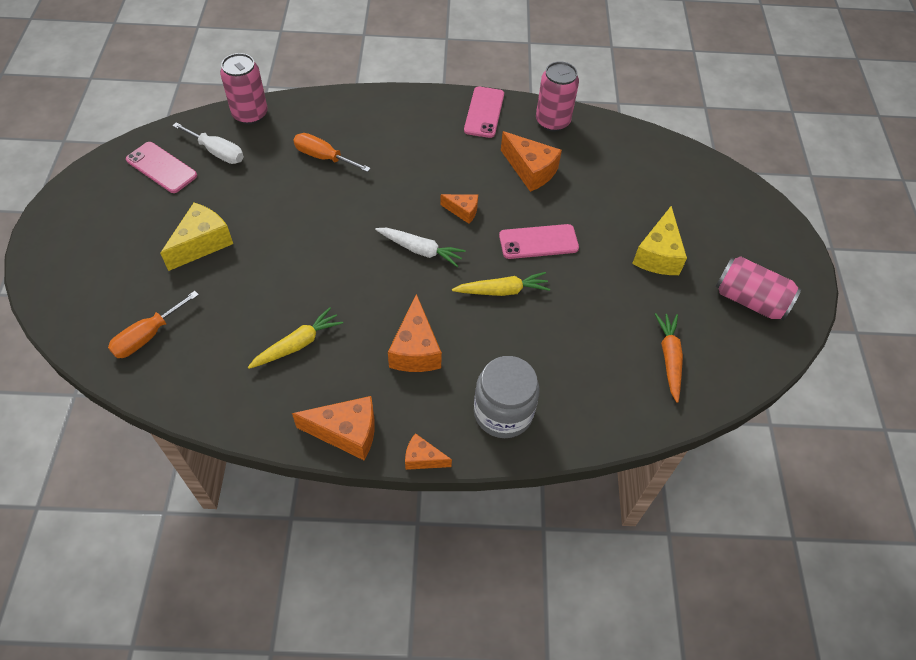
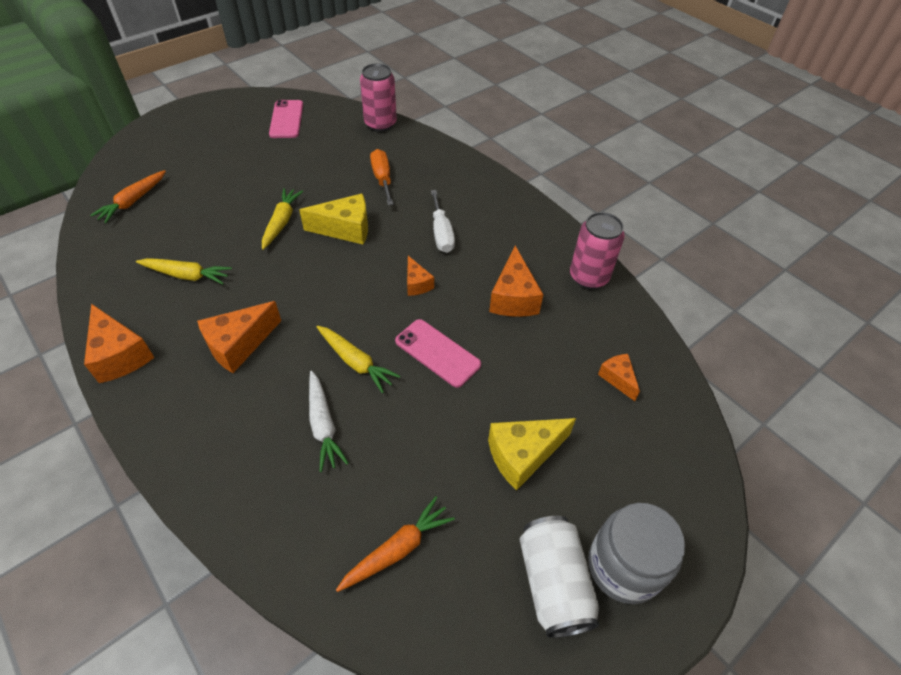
camera: 50 degrees right, 5 degrees down
orange screwdriver [108,291,199,358] -> orange carrot [90,170,166,223]
yellow cheese [160,203,233,271] -> yellow cheese moved to [299,194,368,245]
white screwdriver [172,122,244,164] -> white screwdriver moved to [431,190,455,253]
white carrot [375,228,466,267] -> white carrot moved to [309,371,348,472]
orange cheese [405,433,452,470] -> orange cheese moved to [598,354,640,401]
pink phone [464,86,504,138] -> none
grey jar [474,356,540,438] -> grey jar moved to [588,503,685,604]
pink can [716,256,801,321] -> white can [519,516,599,638]
none -> yellow carrot [262,188,303,250]

